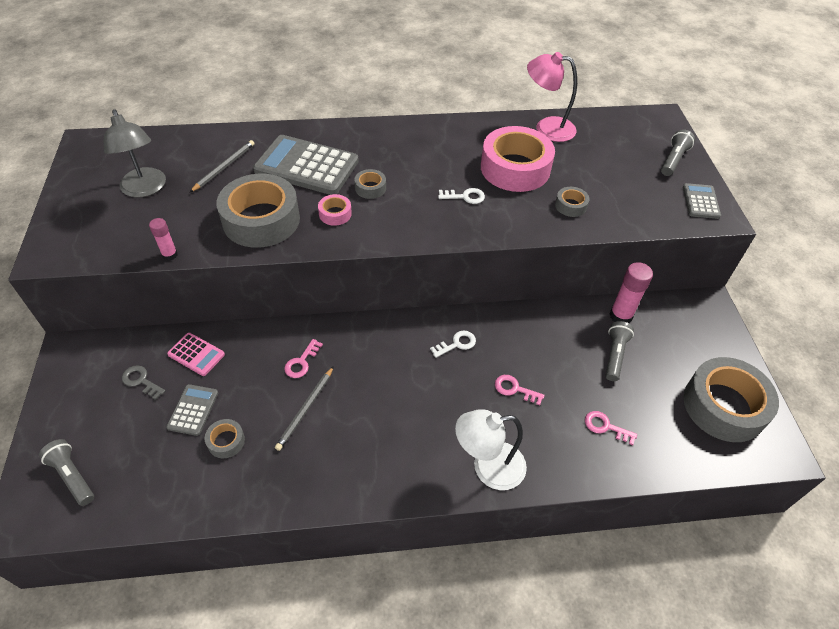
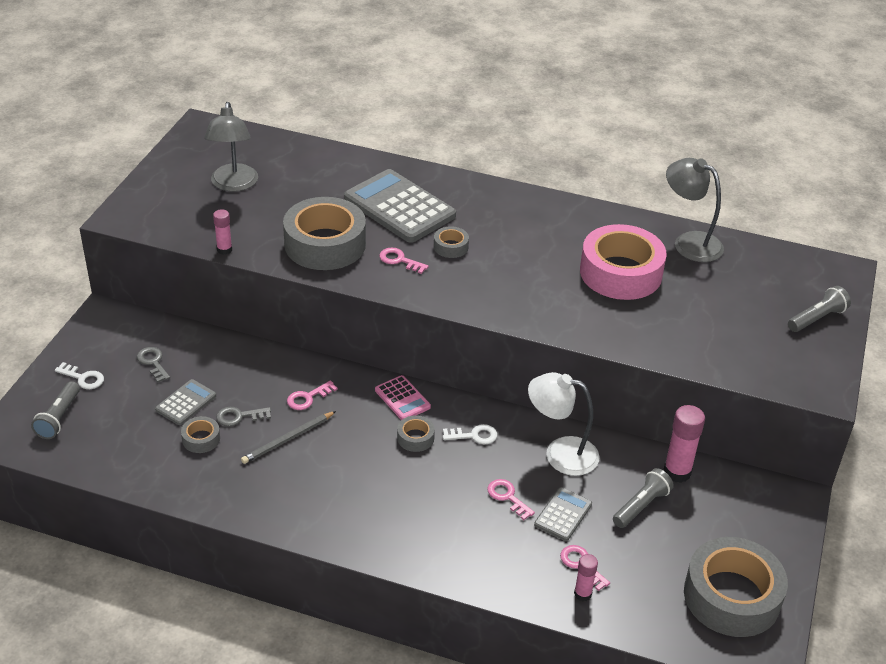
camera: 25 degrees right, 10 degrees down
grey flashlight [39,439,94,506] -> grey flashlight turned 150 degrees counterclockwise [31,381,80,439]
pink calculator [167,333,225,376] -> pink calculator moved to [375,375,431,420]
grey pencil [190,140,255,192] -> none
pink tape [318,194,352,226] -> pink key [379,247,429,274]
white key [438,188,485,204] -> white key moved to [55,362,104,389]
white lamp [455,409,527,490] -> white lamp moved to [528,372,599,476]
pink lamp [527,52,577,142] -> grey lamp [666,158,724,262]
grey tape [555,187,590,217] -> grey tape moved to [397,415,435,452]
grey calculator [683,183,721,219] -> grey calculator moved to [534,487,592,541]
none -> grey key [216,407,271,426]
none -> pink glue stick [574,554,598,601]

